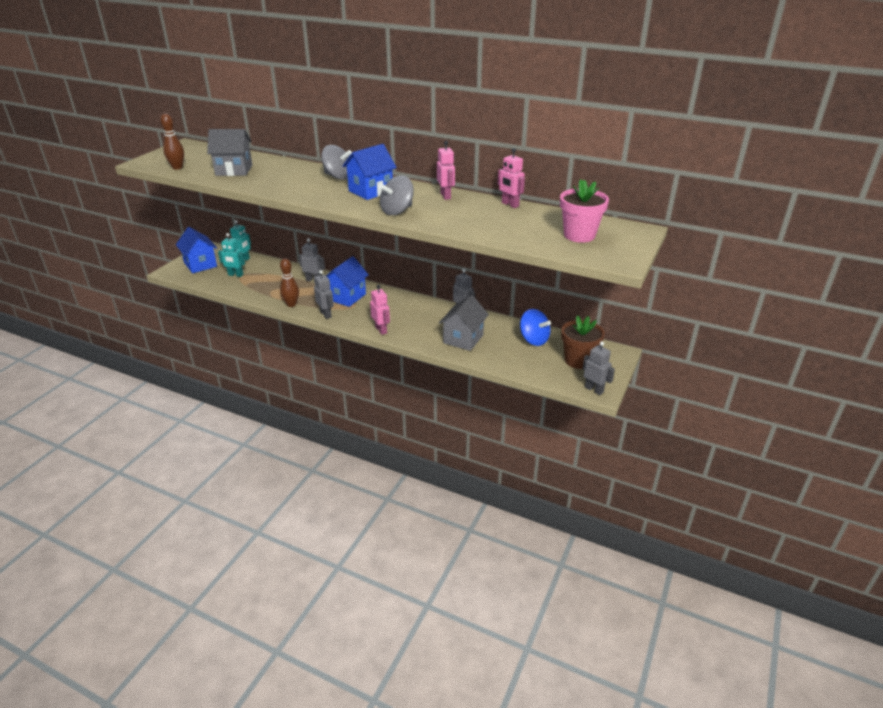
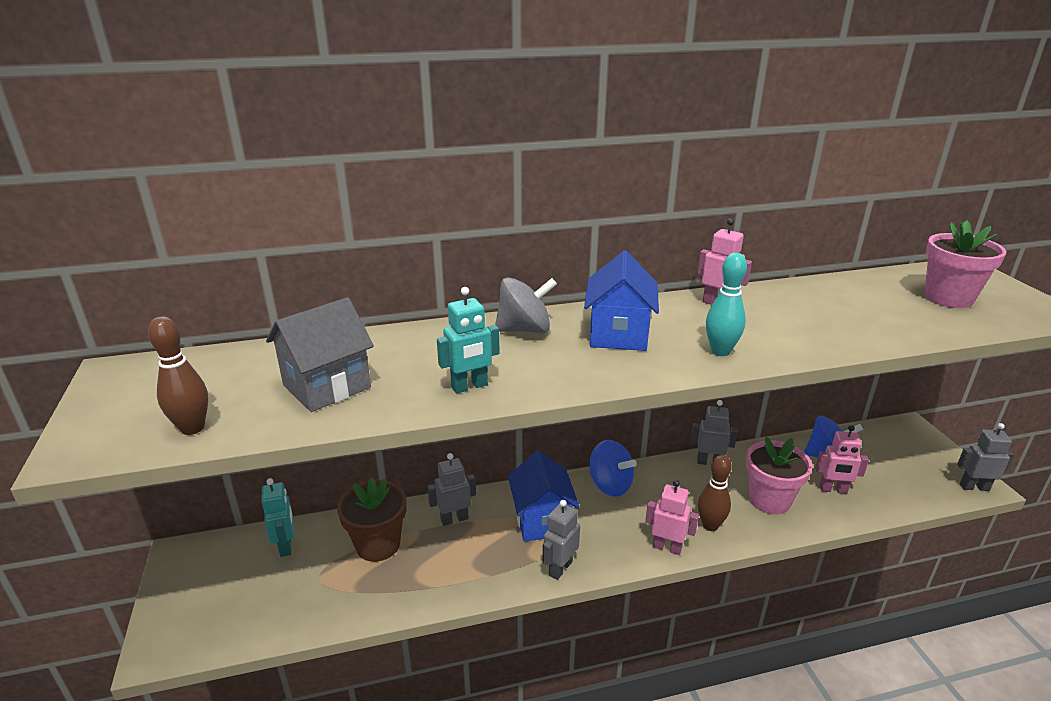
camera: 40 degrees left, 5 degrees down
blue house [176,227,217,273] -> none
turquoise robot [218,233,245,277] -> turquoise robot moved to [437,287,500,393]
brown bowling pin [280,258,299,307] -> brown bowling pin moved to [698,455,732,531]
grey robot [314,270,334,319] -> grey robot turned 75 degrees counterclockwise [543,500,580,580]
grey spinning top [380,176,414,215] -> turquoise bowling pin [706,253,747,356]
grey house [439,295,489,351] -> pink flower pot [746,437,813,515]
pink robot [498,148,525,208] -> pink robot moved to [815,425,869,494]
brown flower pot [561,315,605,369] -> brown flower pot moved to [337,478,406,562]
none -> blue spinning top [590,440,637,497]

